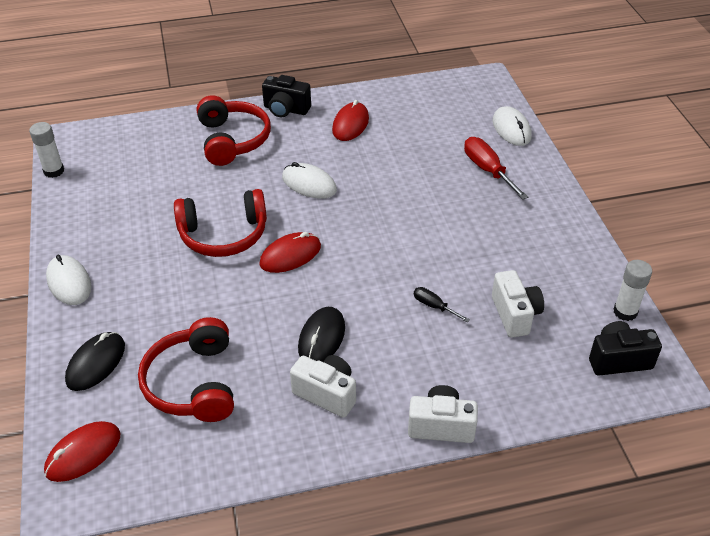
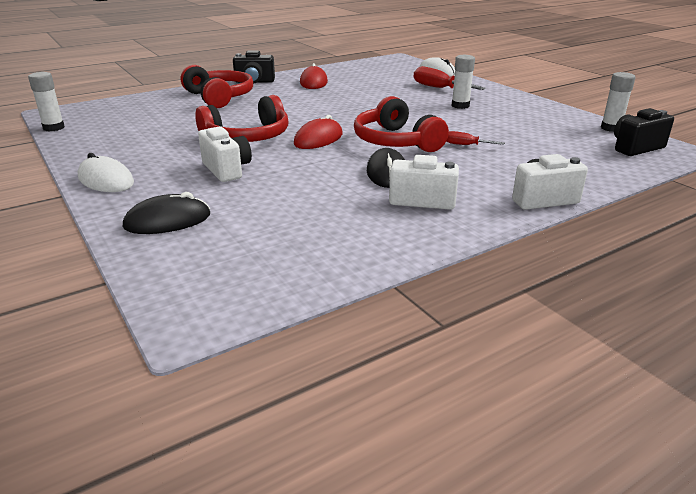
camera: 20 degrees left, 15 degrees down
red mouse [44,421,121,482] -> none
black mouse [65,332,125,391] -> black mouse turned 60 degrees clockwise [123,192,210,234]
red headphones [138,317,234,422] -> red headphones moved to [354,96,449,152]
white mouse [282,162,337,199] -> none
black screwdriver [414,287,470,322] -> red screwdriver [447,131,505,145]
white camera [492,270,544,338] -> white camera moved to [198,126,252,182]
none -> white glue stick [451,55,475,109]

